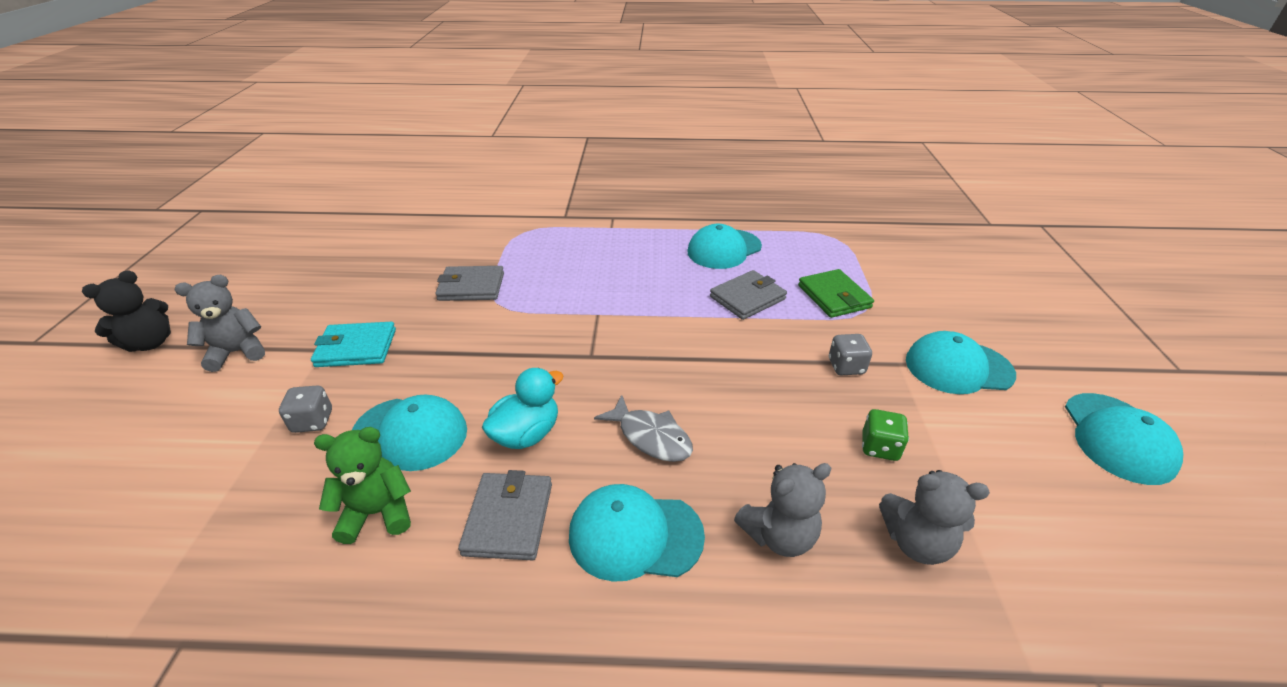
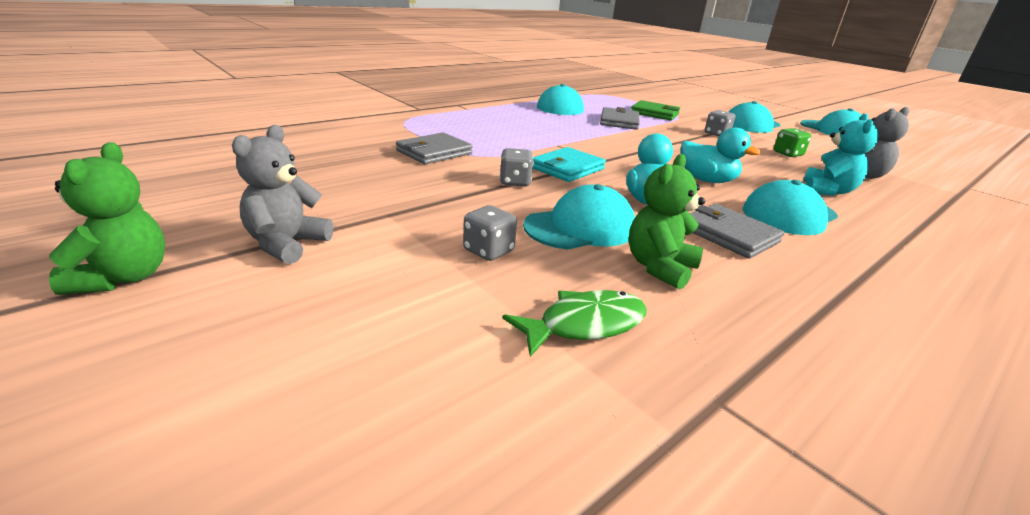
camera: 45 degrees left, 10 degrees down
black teddy bear [82,270,171,352] -> green teddy bear [49,142,165,295]
turquoise wallet [311,322,396,367] -> turquoise wallet moved to [533,147,606,182]
grey fish [594,395,693,462] -> turquoise duck [681,128,761,183]
grey teddy bear [734,463,832,557] -> turquoise teddy bear [804,114,878,196]
none -> grey dice [499,148,534,187]
none -> green fish [502,290,647,357]

